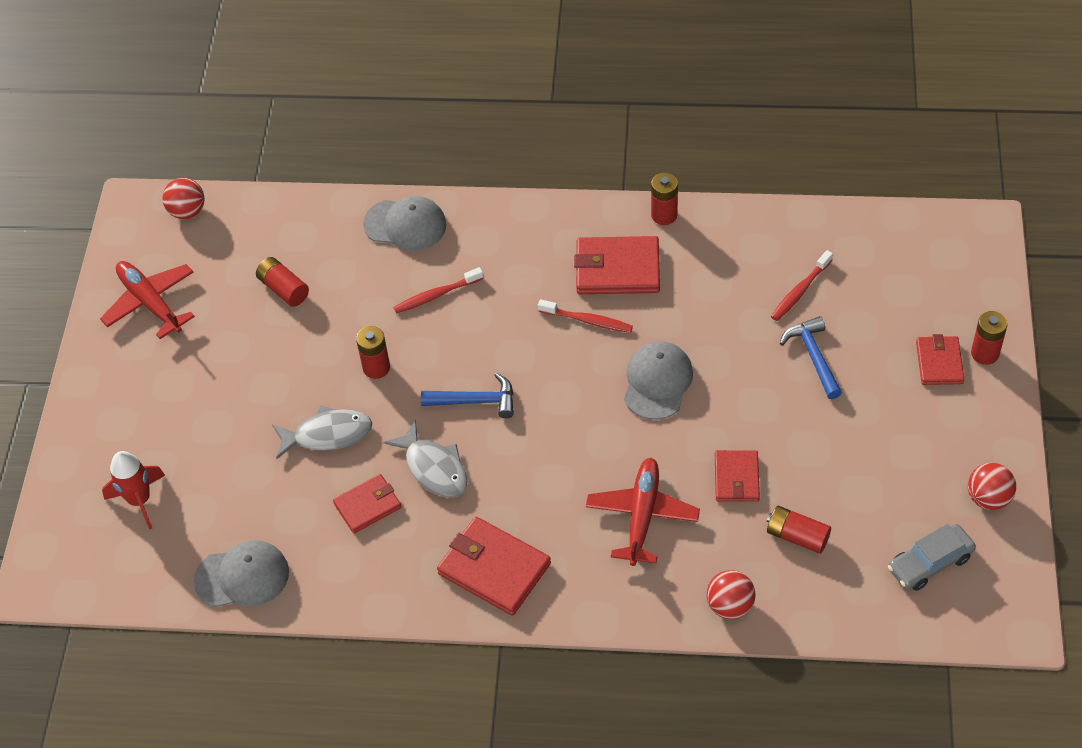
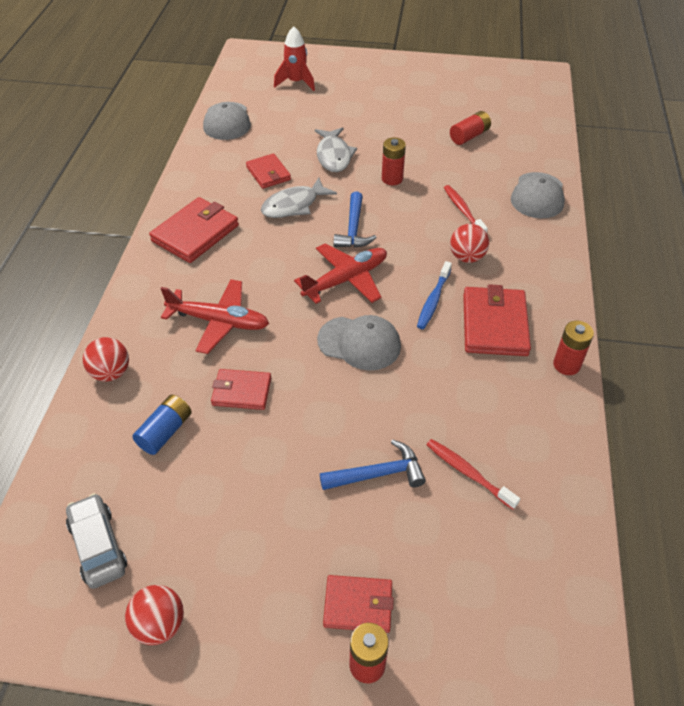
camera: 90 degrees right, 5 degrees down
red plane [100,261,195,339] -> red plane moved to [294,243,387,304]
red ball [162,178,204,219] -> red ball moved to [450,224,489,263]
red toothbrush [538,299,633,333] -> blue toothbrush [417,261,452,329]
red battery [767,506,831,554] -> blue battery [132,395,192,455]

